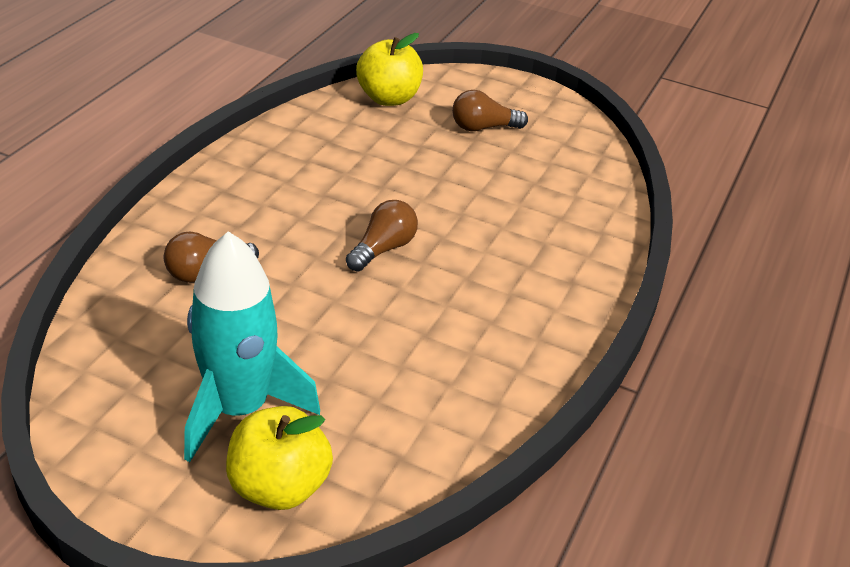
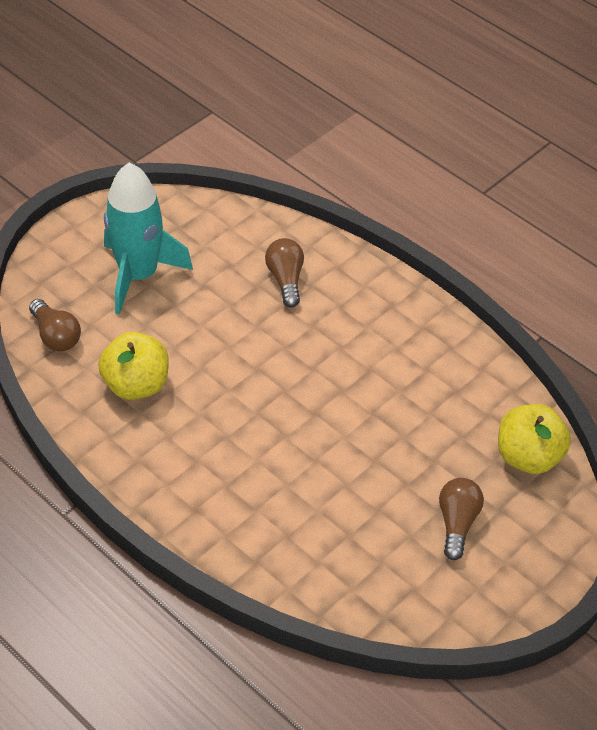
camera: 110 degrees right, 10 degrees up
yellow apple [226,406,333,510] -> yellow apple moved to [98,332,169,400]
brown light bulb [346,200,418,271] -> brown light bulb moved to [29,299,81,351]

